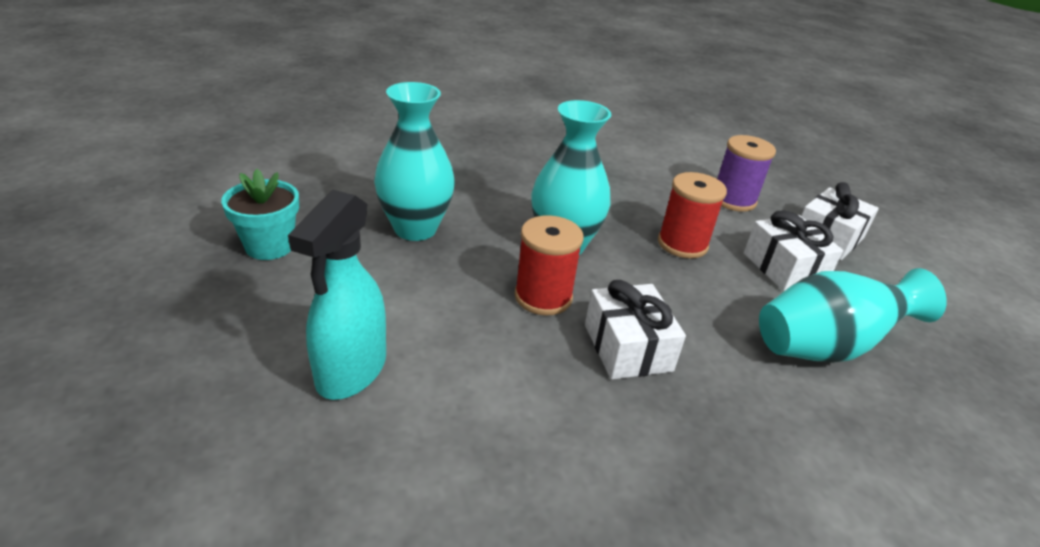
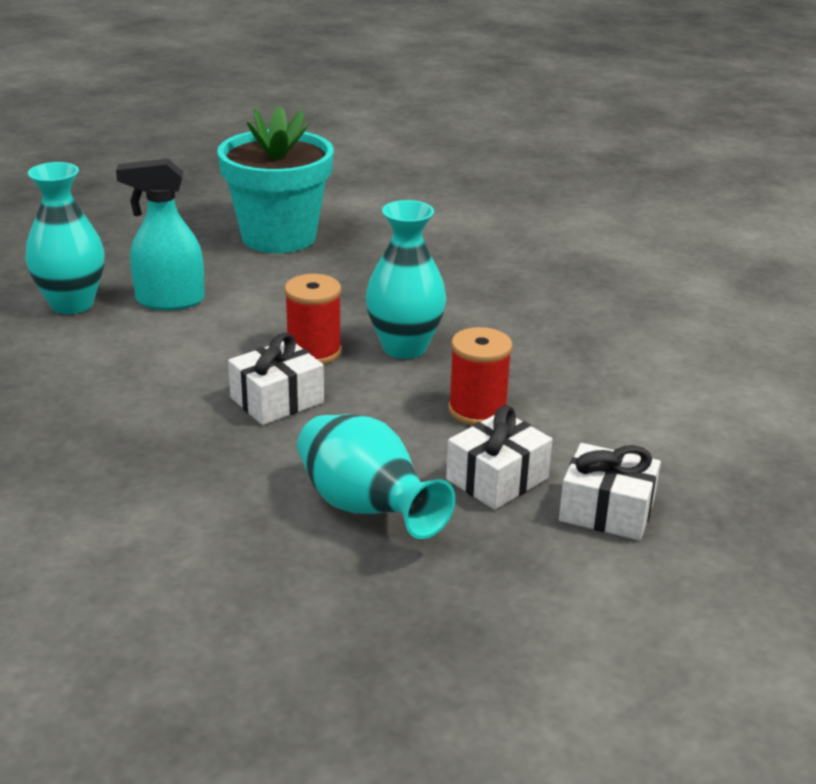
camera: 70 degrees right, 5 degrees down
turquoise flower pot [221,169,299,260] -> turquoise flower pot [217,106,334,253], size x1.95
turquoise vase [374,82,455,241] -> turquoise vase moved to [25,162,104,314]
purple spool [717,135,776,212] -> none

